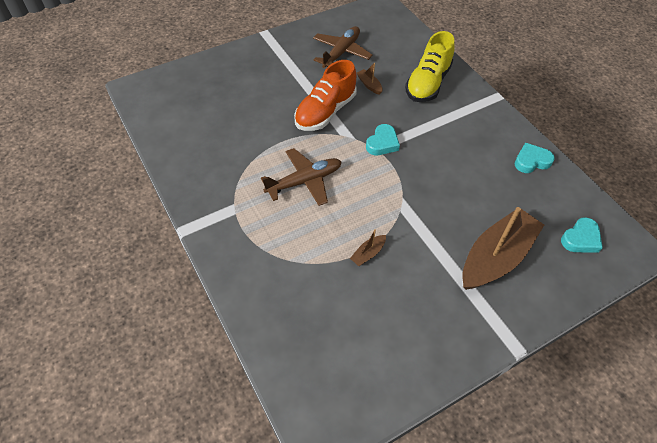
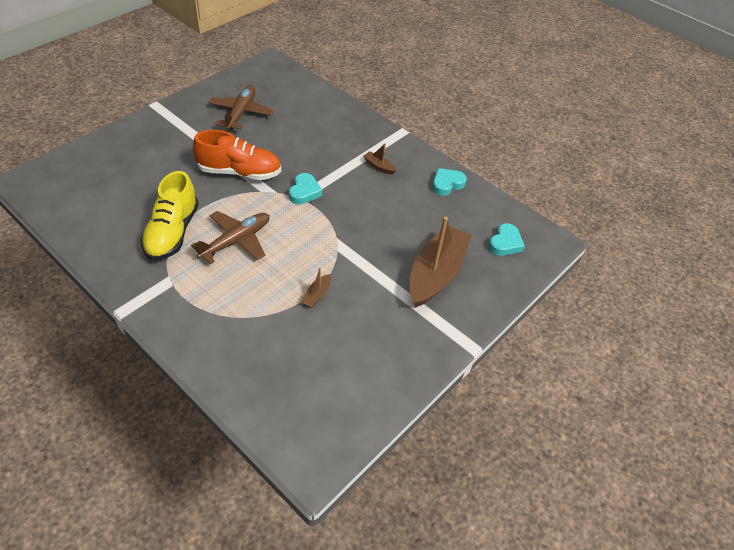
camera: 20 degrees left, 5 degrees down
orange shoe [294,60,357,131] -> orange shoe turned 105 degrees counterclockwise [193,130,281,180]
brown boat [357,63,383,95] -> brown boat moved to [363,143,396,174]
yellow shoe [405,31,455,102] -> yellow shoe moved to [140,171,199,261]

